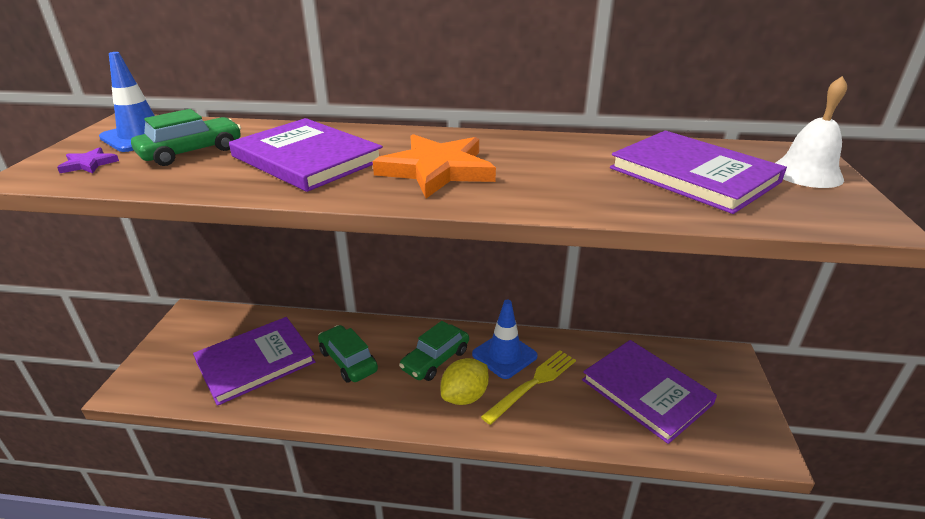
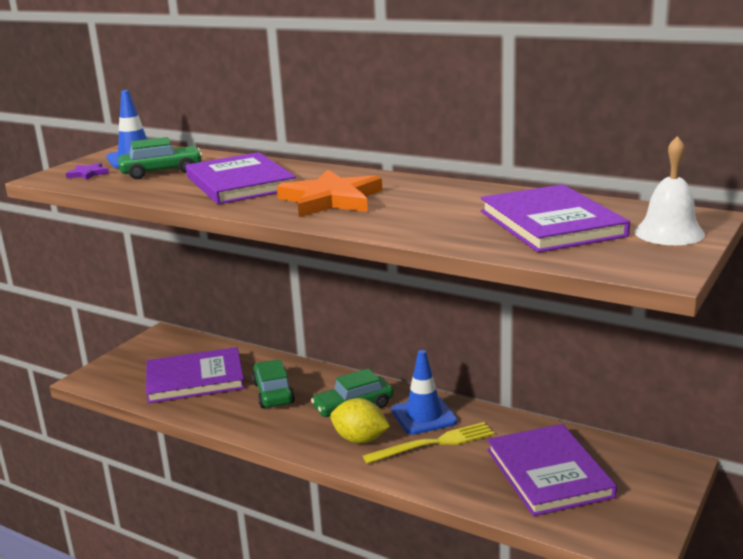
camera: 25 degrees right, 10 degrees down
yellow lemon [441,358,489,405] -> yellow lemon turned 45 degrees clockwise [330,398,390,443]

